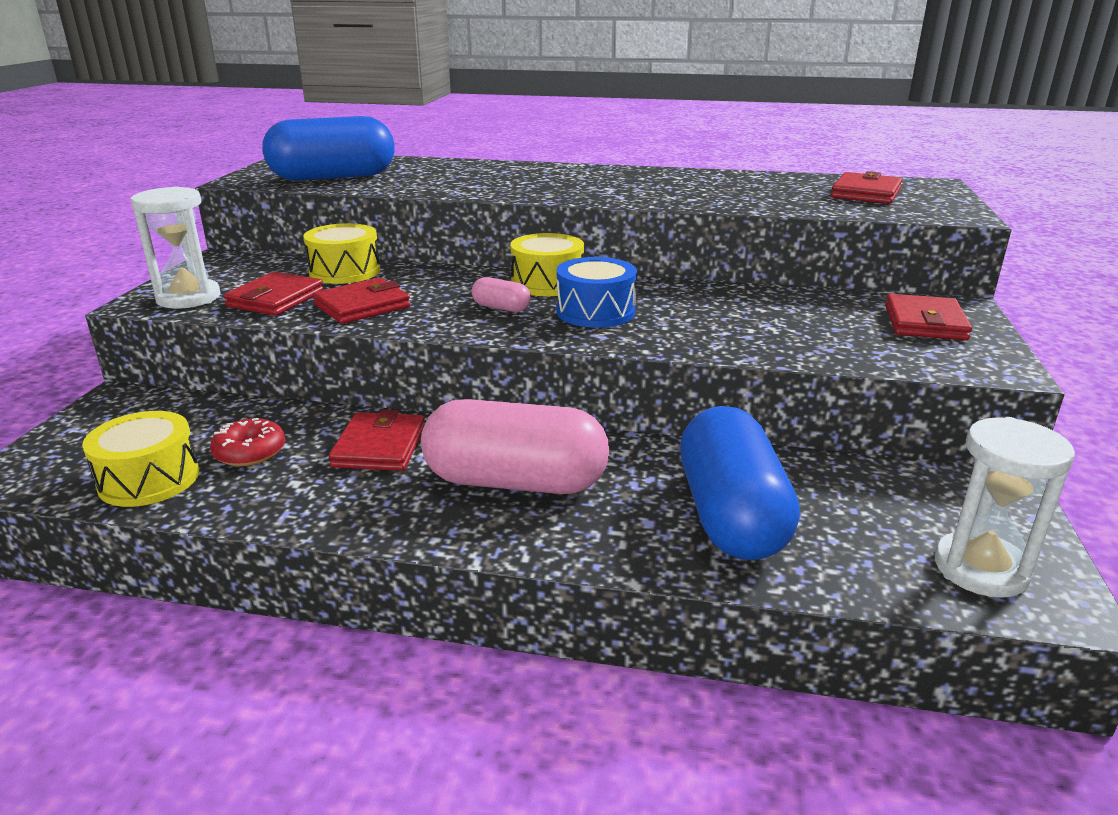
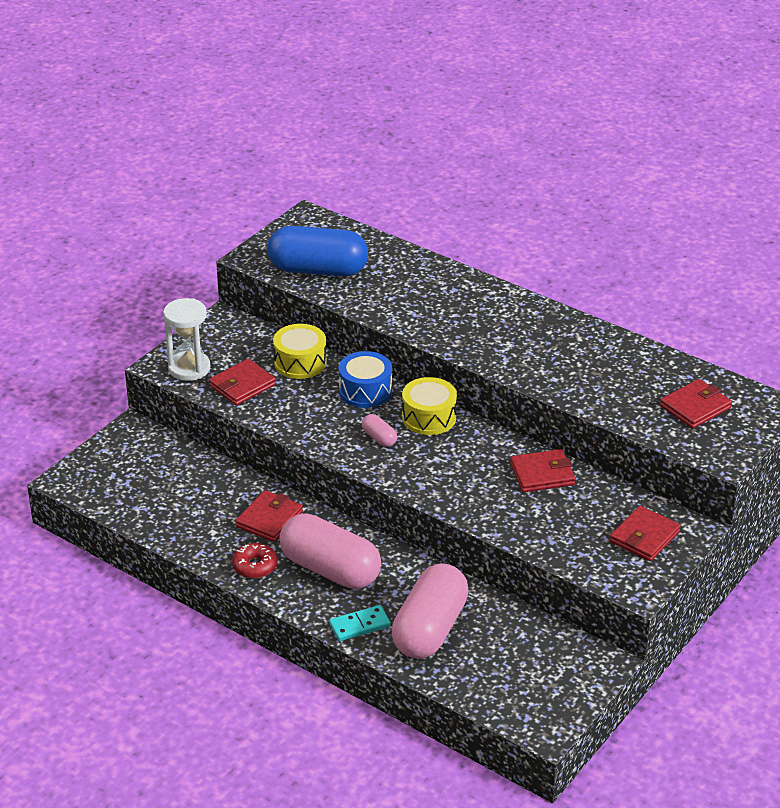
camera: 25 degrees right, 10 degrees up
yellow drum [82,411,199,507] -> none
red donut [210,418,285,466] -> red donut moved to [232,543,278,578]
red wallet [313,278,411,324] -> red wallet moved to [510,449,575,492]
blue drum [556,257,637,328] -> blue drum moved to [339,351,392,408]
blue capsule [680,406,800,560] -> pink capsule [392,563,469,659]
white hourglass [935,417,1075,598] -> none
none -> turquoise domino [329,605,391,641]

